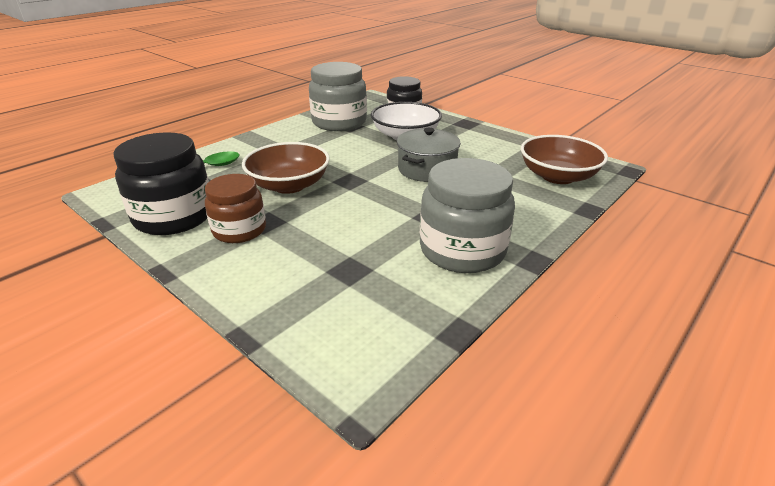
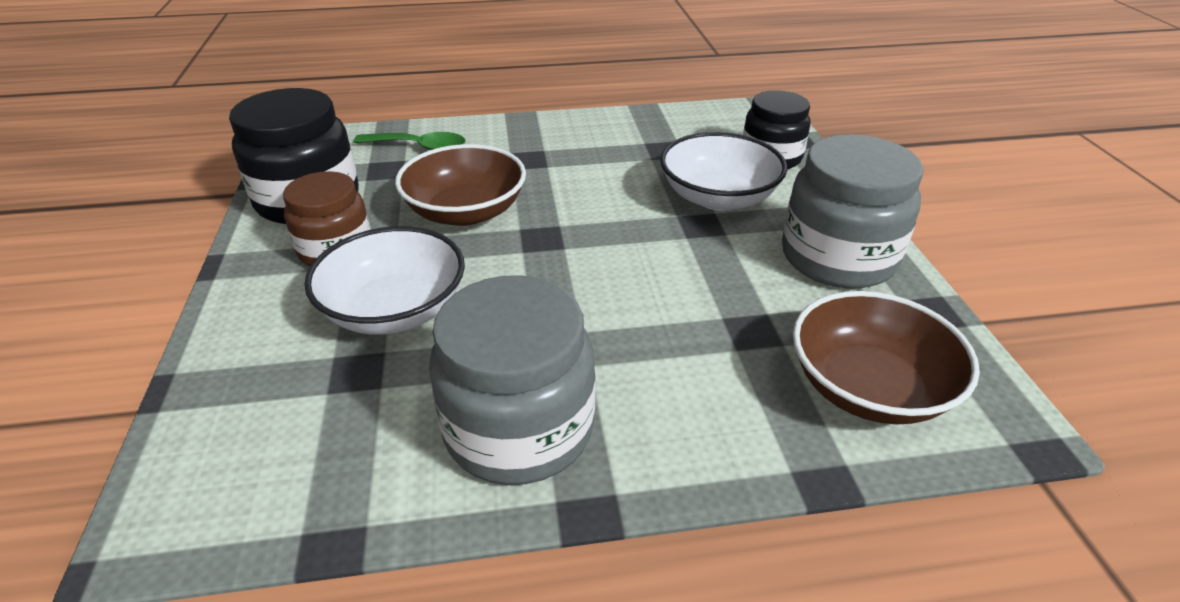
camera: 40 degrees right, 5 degrees up
grey jar [309,62,367,131] -> grey jar moved to [782,134,923,289]
grey pot [397,128,461,182] -> none
none -> white bowl [304,226,465,335]

